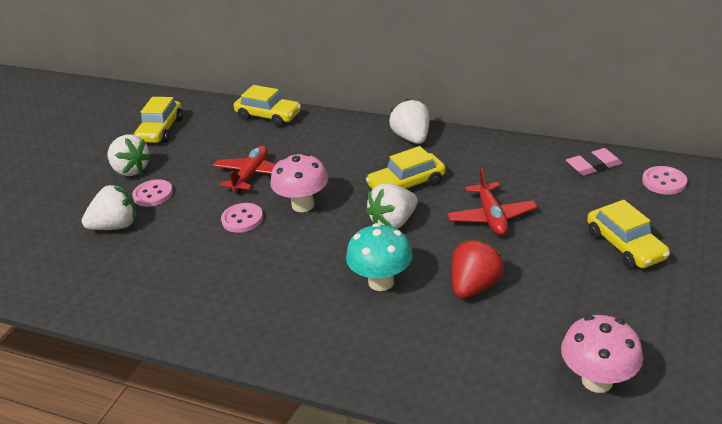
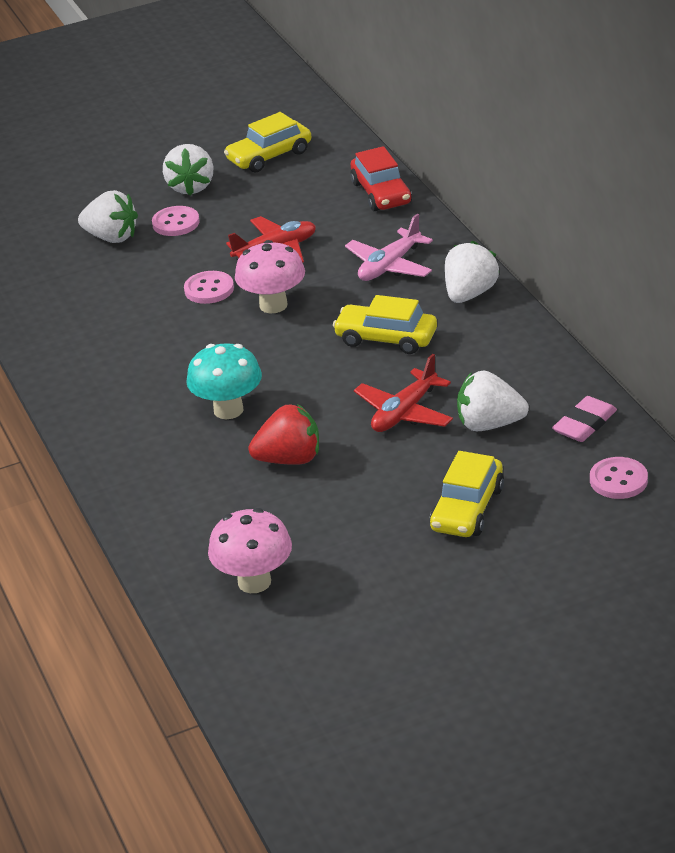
camera: 45 degrees right, 0 degrees up
yellow car [234,85,301,127] -> red car [350,146,412,211]
white strawberry [366,183,418,229] -> white strawberry moved to [457,371,529,431]
pink eraser [566,148,622,176] -> pink eraser turned 75 degrees counterclockwise [552,396,617,442]
none -> pink plane [345,214,433,281]

